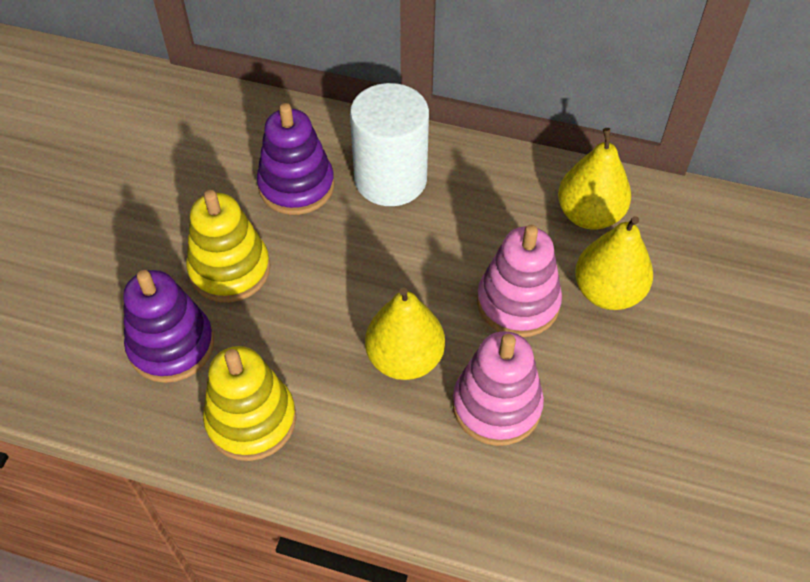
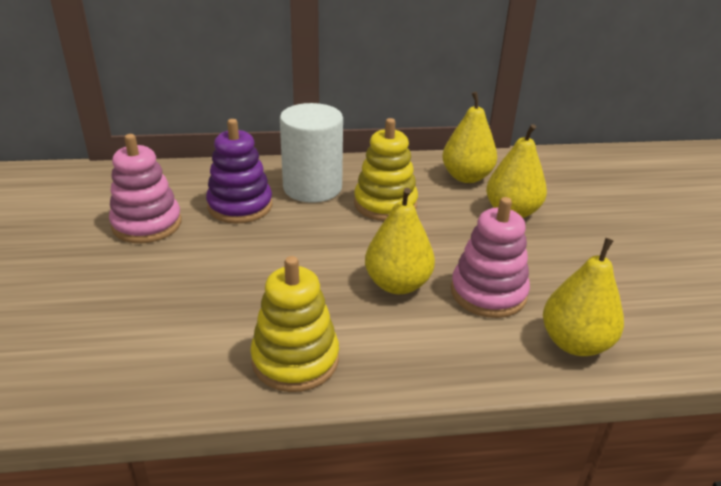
camera: 25 degrees left, 20 degrees down
purple stacking toy [123,270,214,383] -> none
yellow stacking toy [186,190,270,303] -> yellow stacking toy moved to [354,118,418,221]
pink stacking toy [477,225,562,337] -> pink stacking toy moved to [109,134,182,243]
none -> yellow pear [543,238,624,356]

